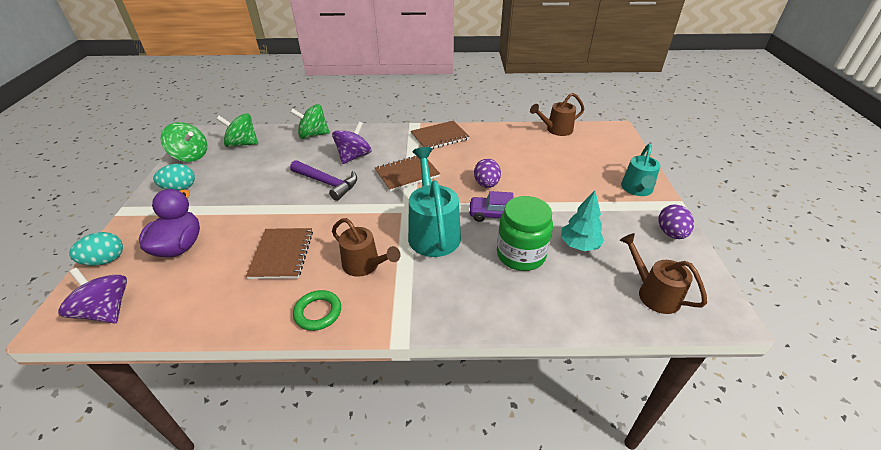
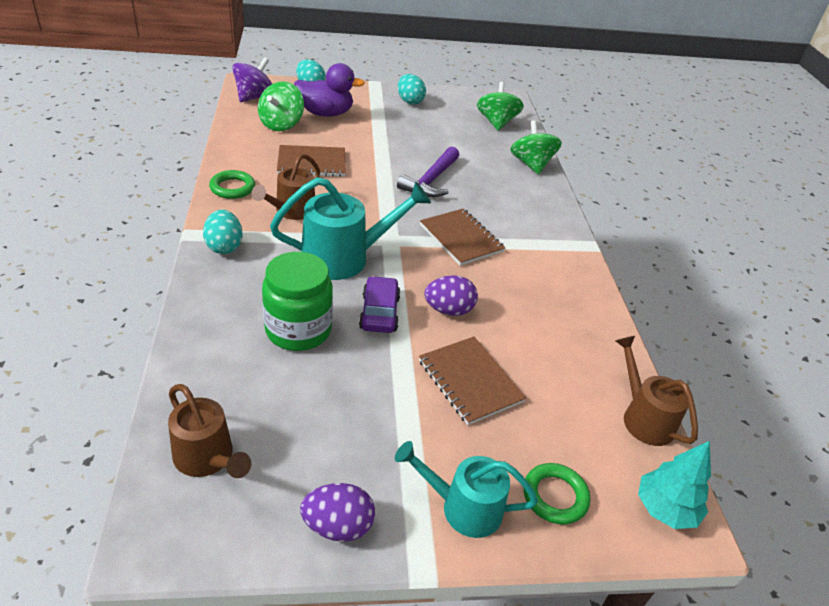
camera: 80 degrees right, 0 degrees up
green spinning top [161,122,207,162] -> green spinning top moved to [258,81,304,131]
purple spinning top [332,122,372,164] -> none
brown notebook [411,120,470,149] -> brown notebook moved to [419,337,526,425]
turquoise tree [561,190,604,251] -> turquoise tree moved to [638,441,711,529]
brown watering can [620,233,707,314] -> brown watering can turned 90 degrees clockwise [168,384,251,478]
none -> turquoise egg [203,210,243,254]
none -> green ring [524,463,590,524]

